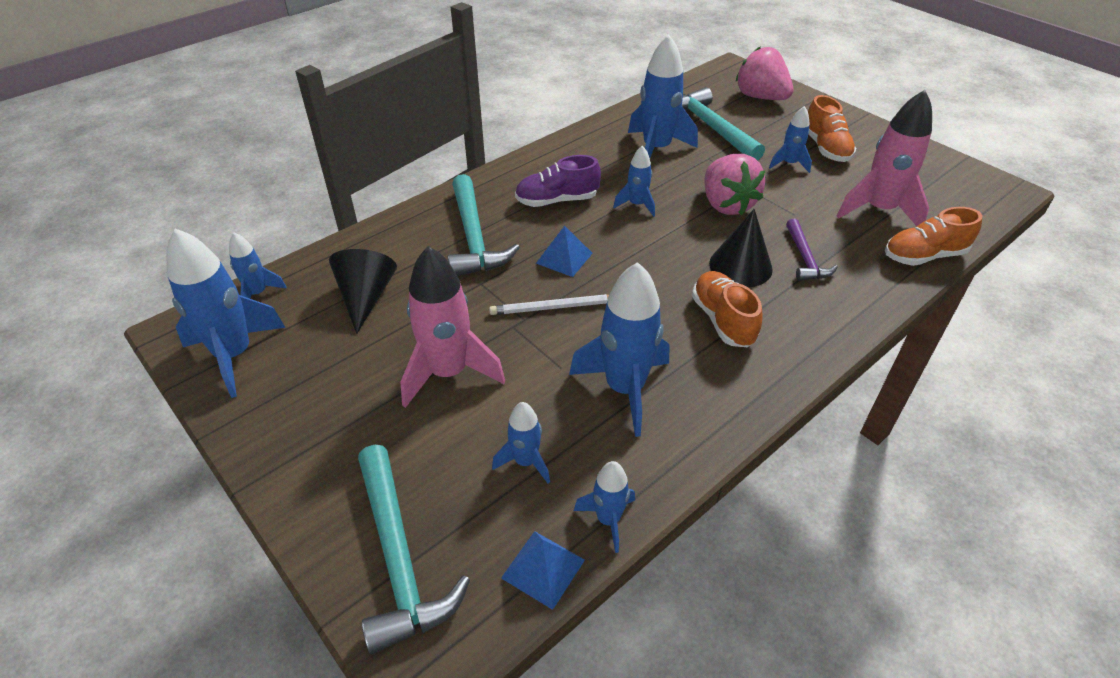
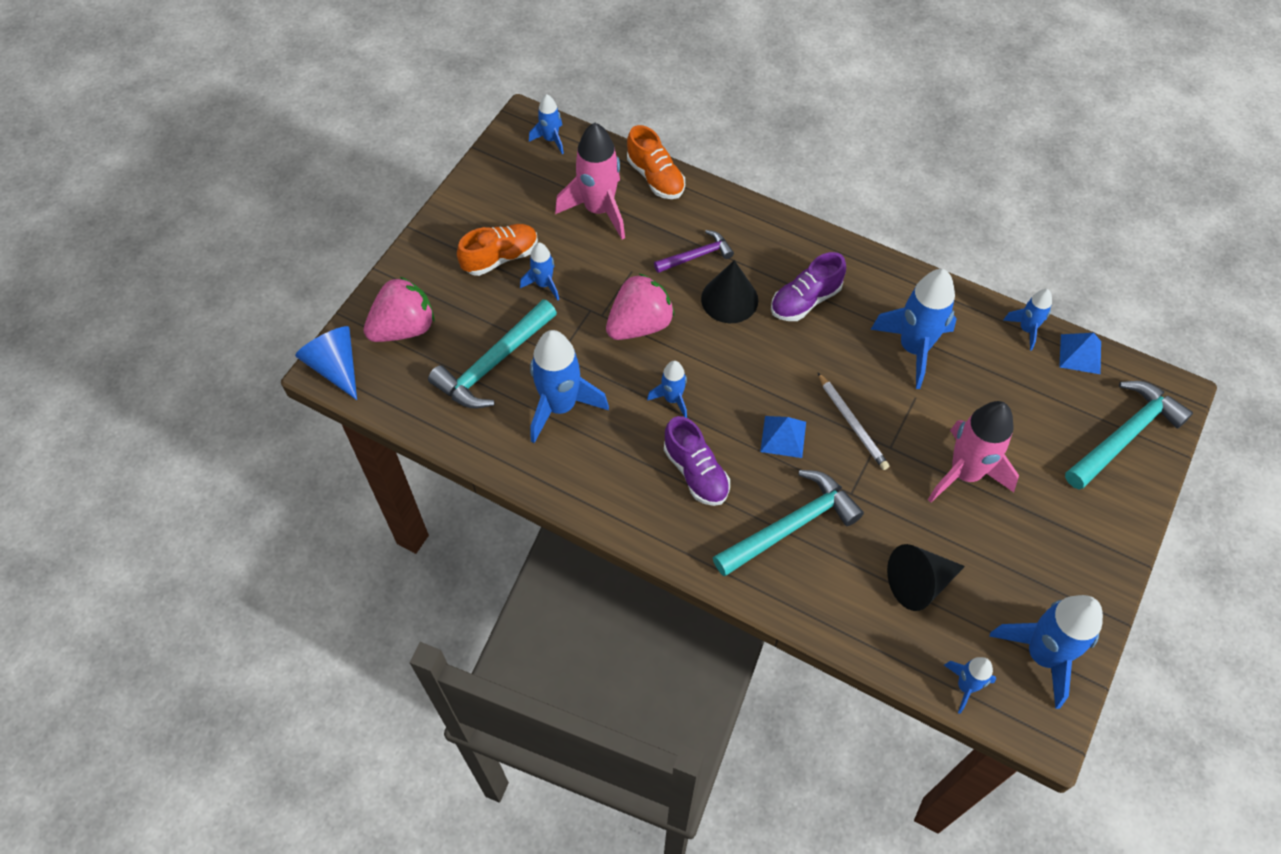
camera: 110 degrees left, 15 degrees up
blue rocket [492,402,550,483] -> blue rocket moved to [529,94,564,154]
orange shoe [692,271,763,347] -> purple shoe [771,252,846,321]
pink strawberry [736,46,794,100] -> pink strawberry turned 150 degrees counterclockwise [363,277,434,342]
none -> blue cone [295,326,357,400]

